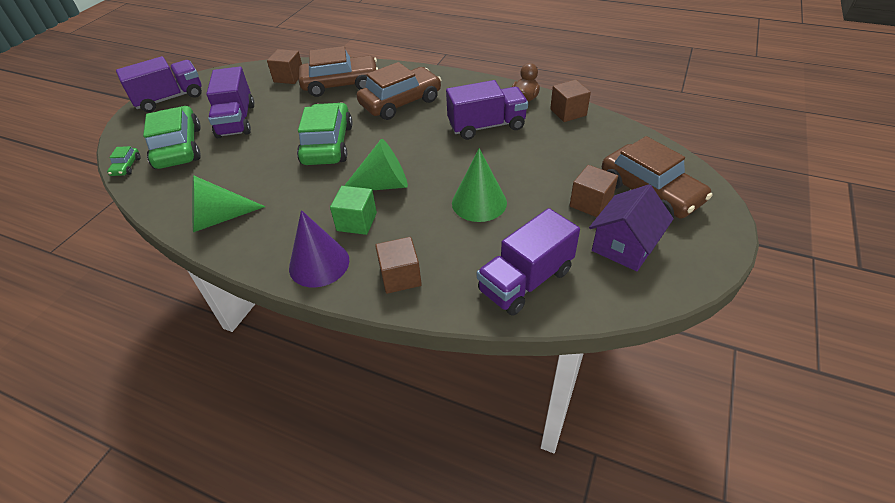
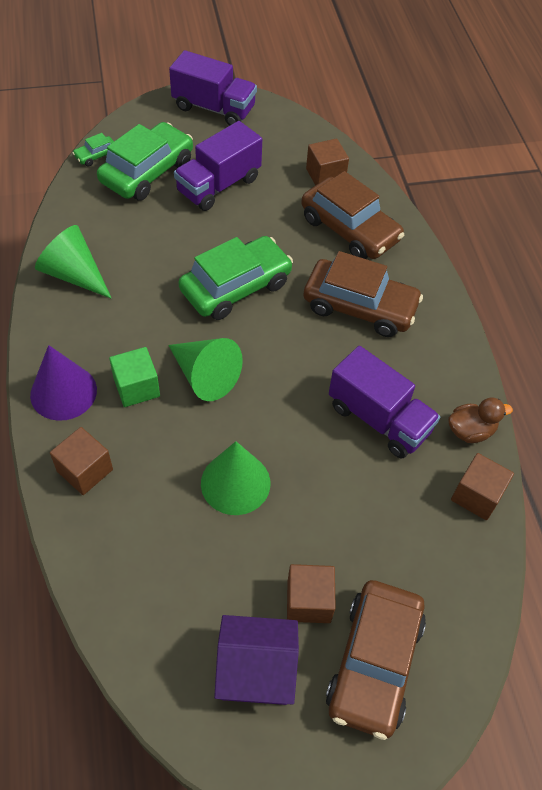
camera: 50 degrees right, 10 degrees up
purple truck [477,208,580,316] -> none

